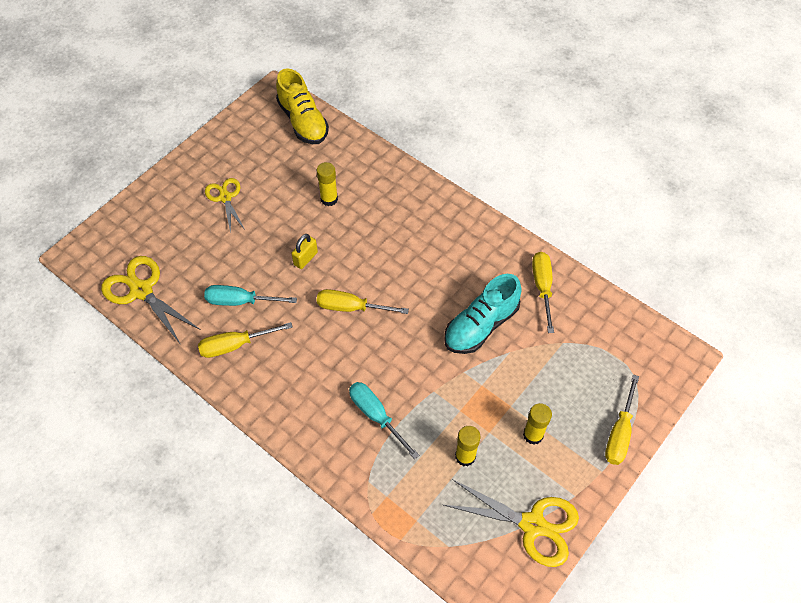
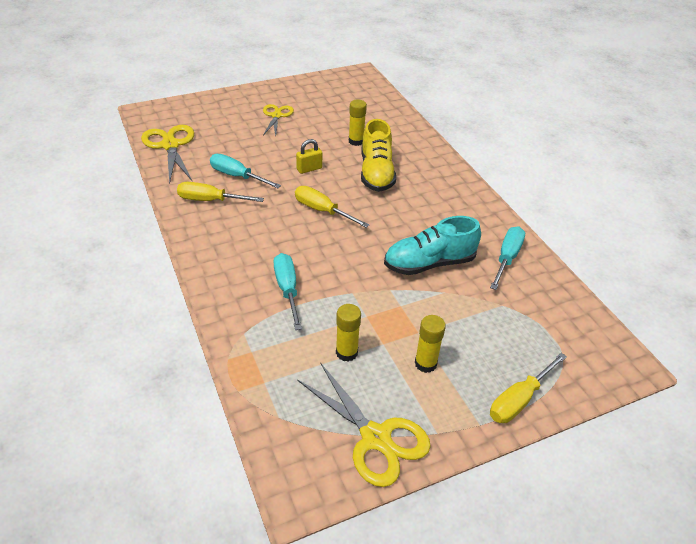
camera: 25 degrees right, 15 degrees down
yellow shoe [276,69,329,144] -> yellow shoe moved to [361,119,396,192]
yellow screwdriver [532,252,554,333] -> turquoise screwdriver [490,226,525,290]

